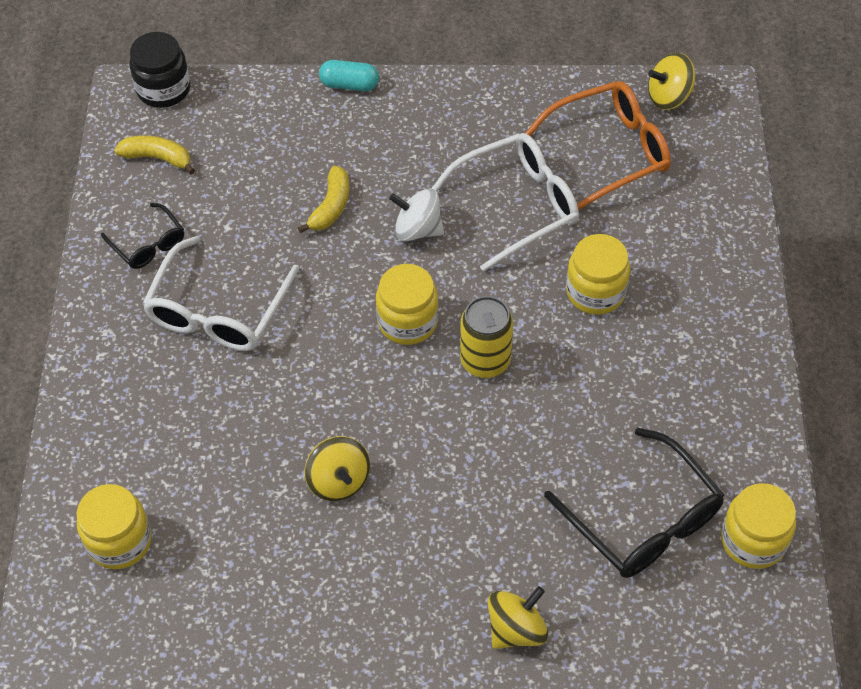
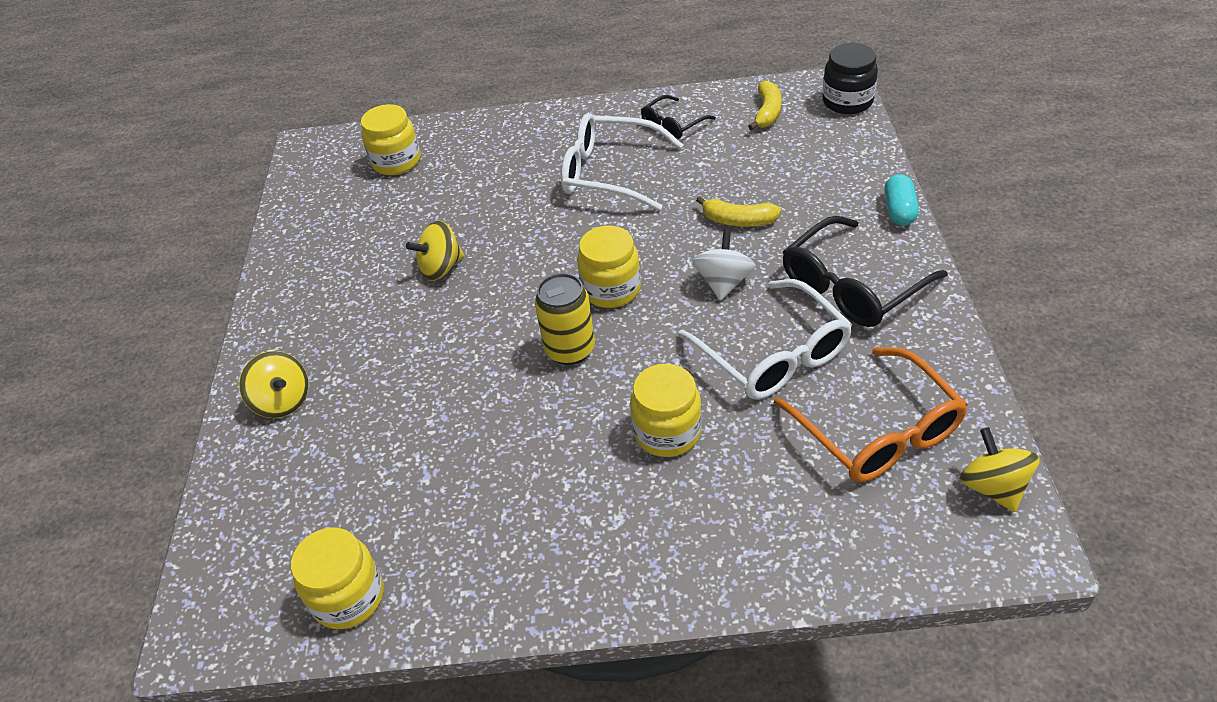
camera: 90 degrees right, 10 degrees down
black glasses [544,428,724,578] -> black glasses moved to [783,216,947,327]

